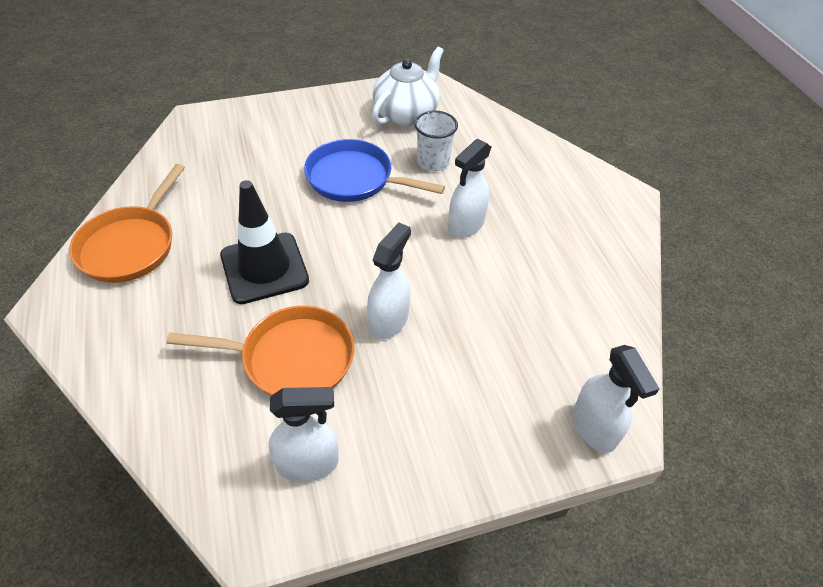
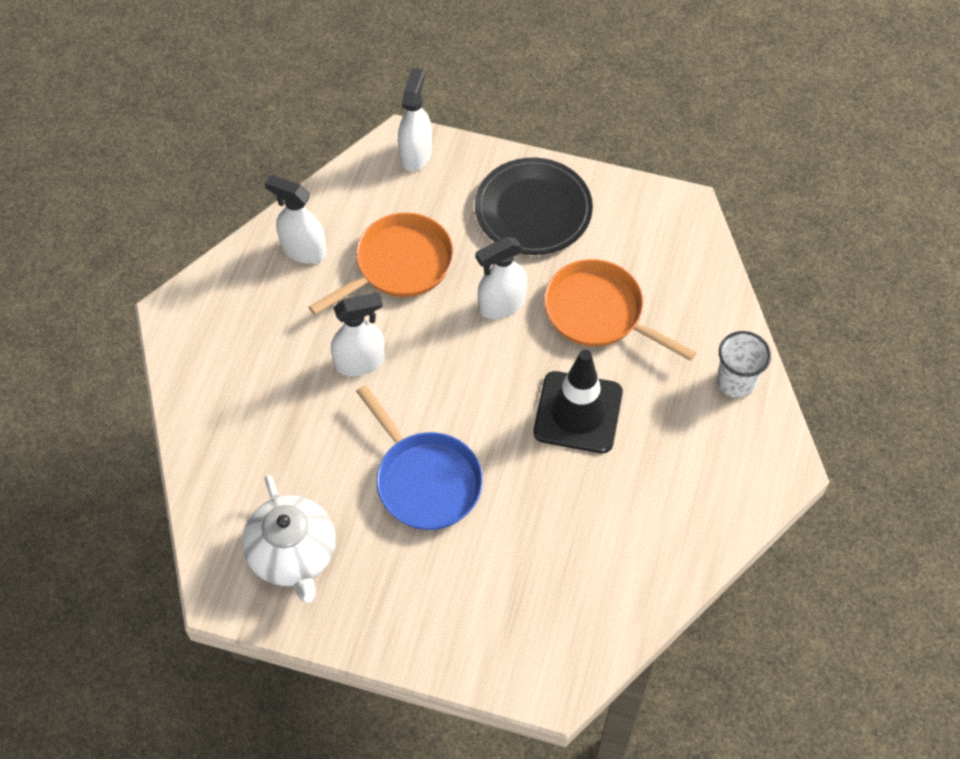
camera: 145 degrees left, 10 degrees up
orange pan [69,164,185,283] -> orange pan moved to [309,212,454,315]
white spray bottle [269,387,339,482] -> white spray bottle moved to [265,175,326,264]
white teapot [372,47,444,126] -> white teapot turned 90 degrees counterclockwise [242,475,336,603]
white cup [414,111,458,171] -> white cup moved to [717,331,771,398]
none -> black plate [475,158,593,255]

